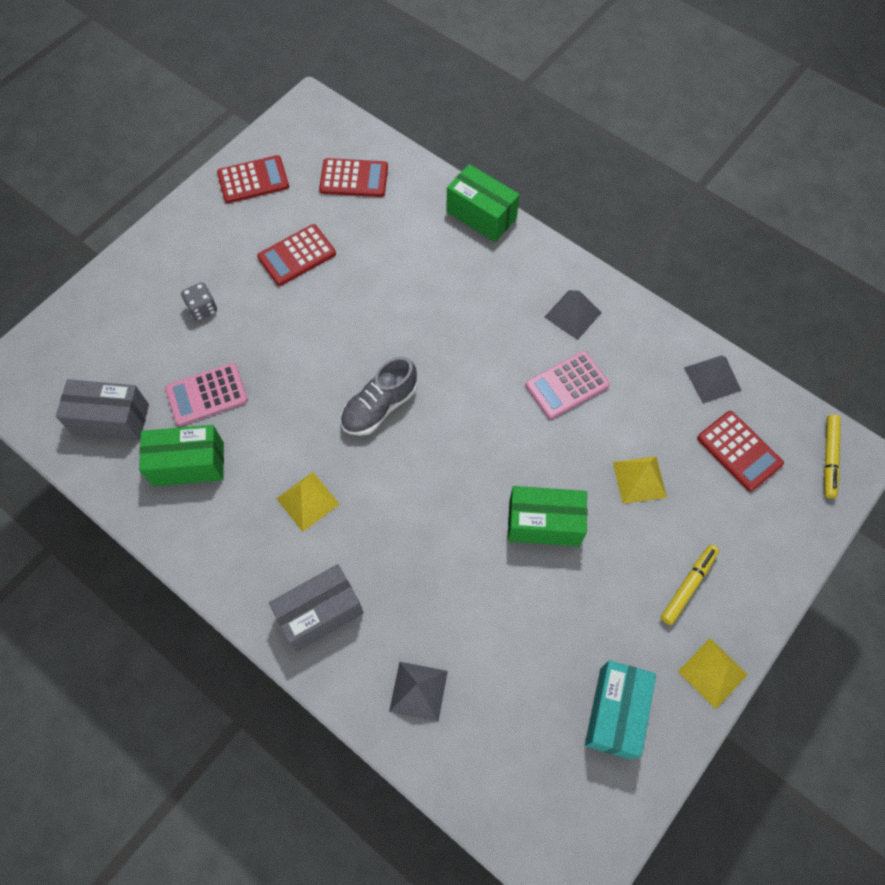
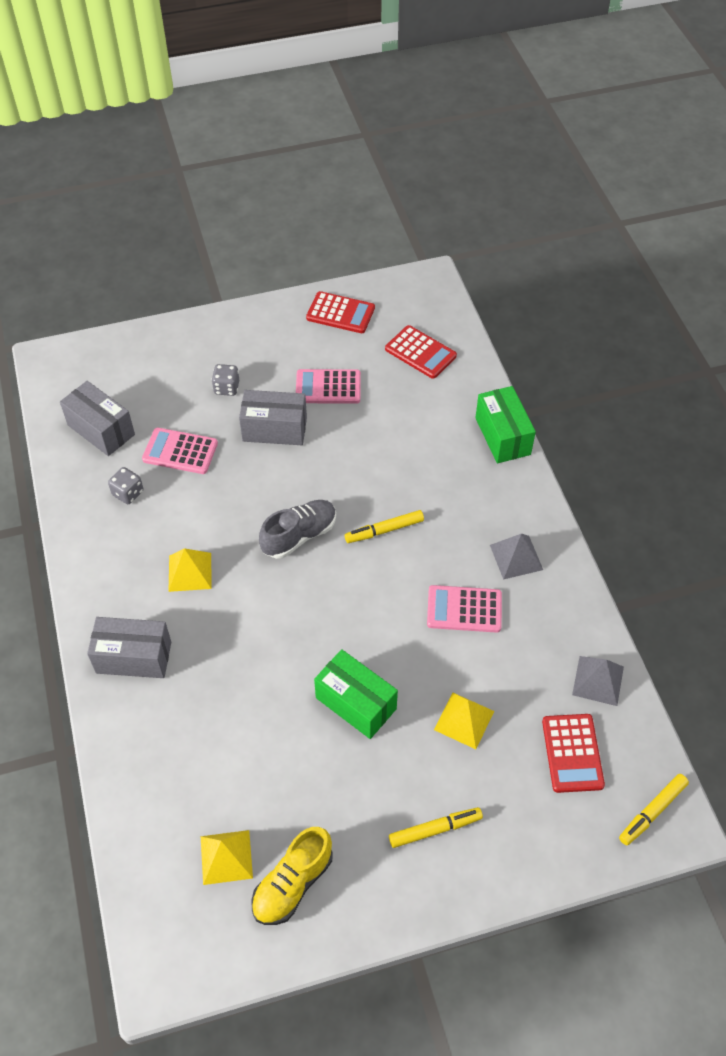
camera: 35 degrees right, 10 degrees down
green box [139,425,224,486] -> grey dice [108,467,143,504]
red calculator [257,224,336,286] -> pink calculator [296,369,361,404]
grey shoe [340,357,417,436] -> grey shoe turned 150 degrees clockwise [259,500,336,559]
grey pyramid [389,662,448,722] -> none
turquoise box [585,660,656,760] -> yellow shoe [251,827,333,925]
yellow pyramid [678,638,748,709] -> yellow pyramid moved to [201,830,253,885]
none -> grey box [239,390,307,445]
none -> yellow marker [345,510,424,543]

